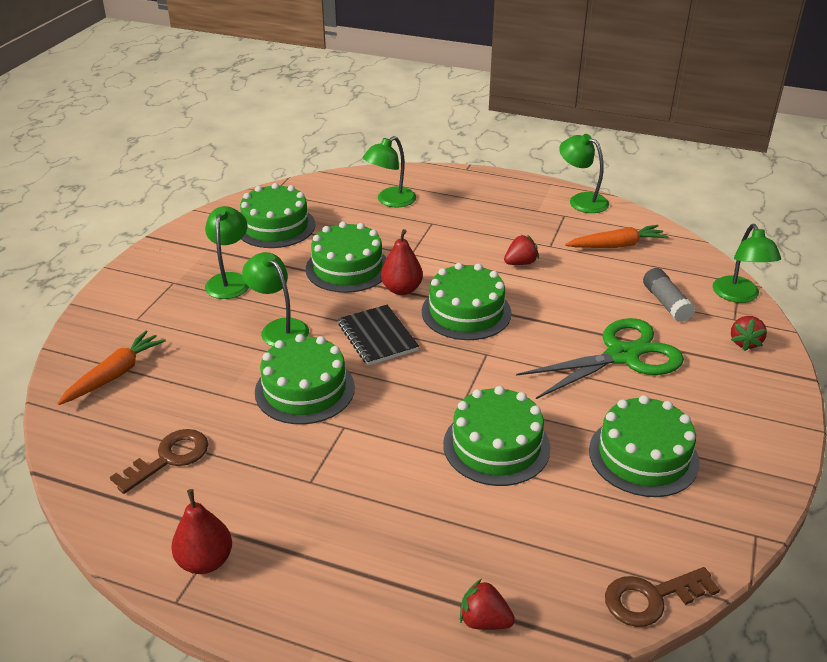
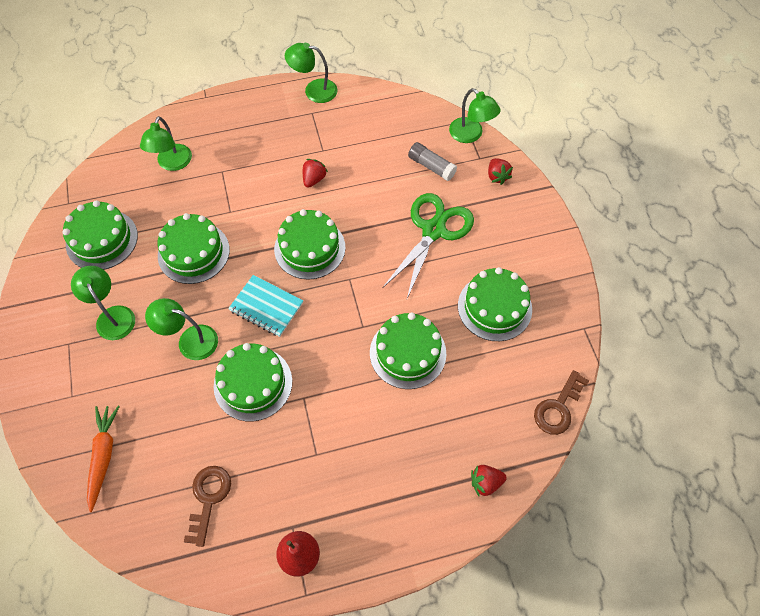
camera: 35 degrees left, 25 degrees up
black notebook [338,305,419,365] -> turquoise notebook [228,275,303,337]
red pear [381,229,423,295] -> none
orange carrot [565,225,668,248] -> none

